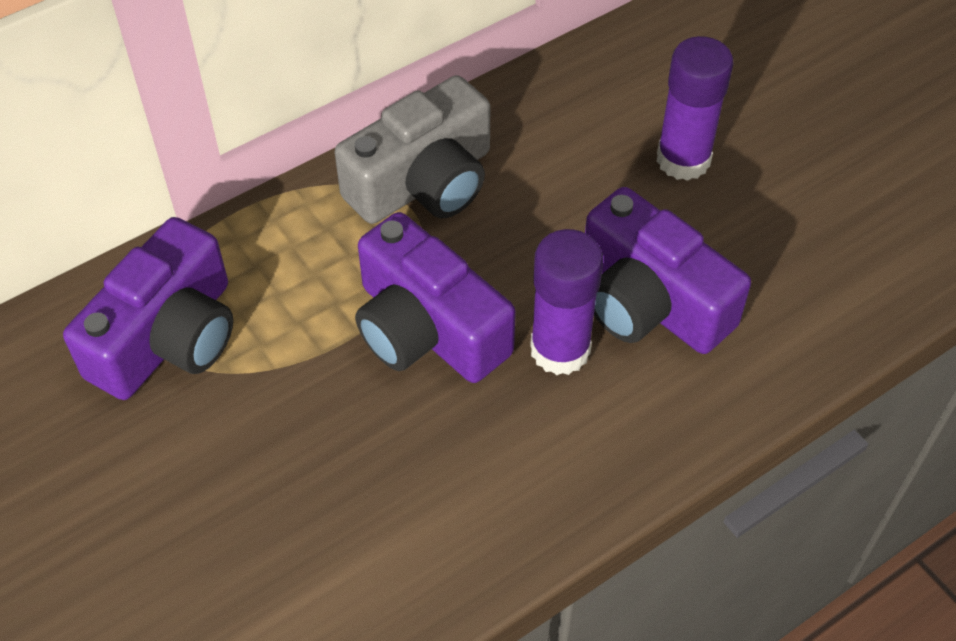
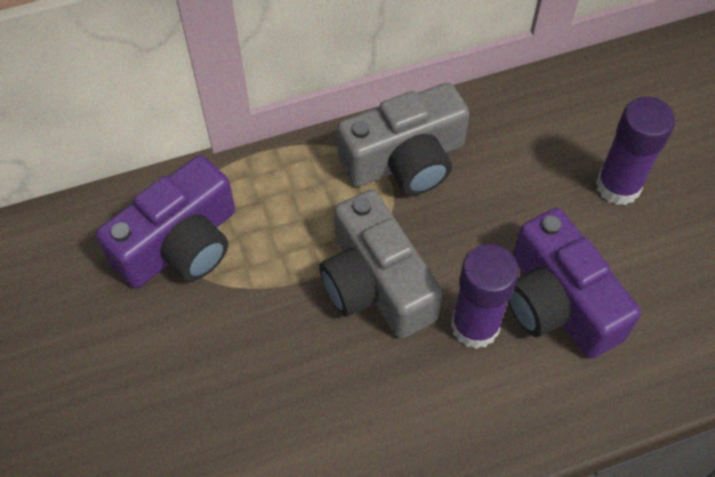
camera: 15 degrees right, 5 degrees up
purple camera [355,212,516,383] -> grey camera [319,189,443,339]

